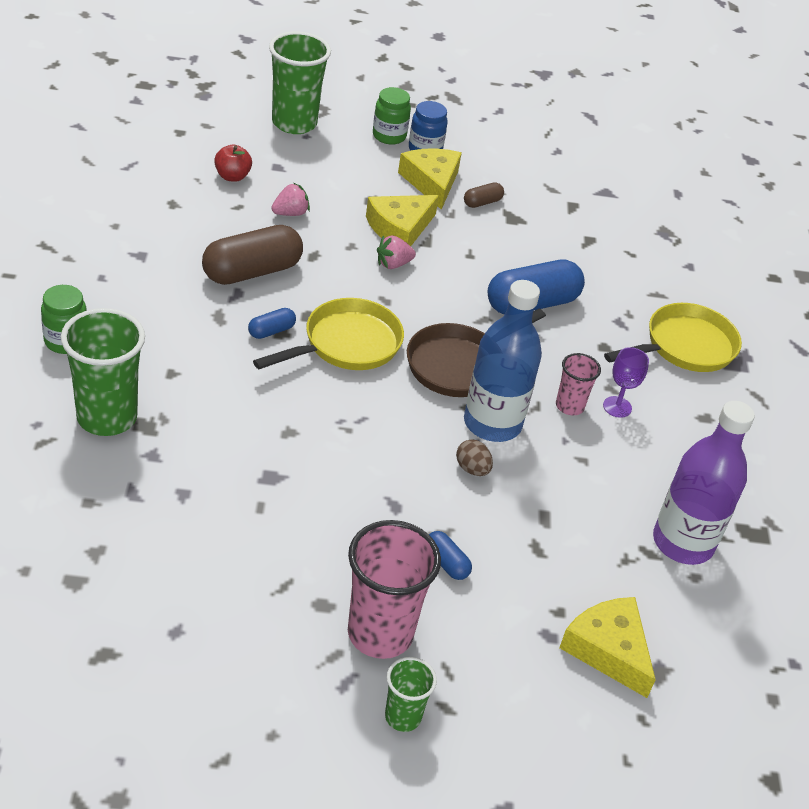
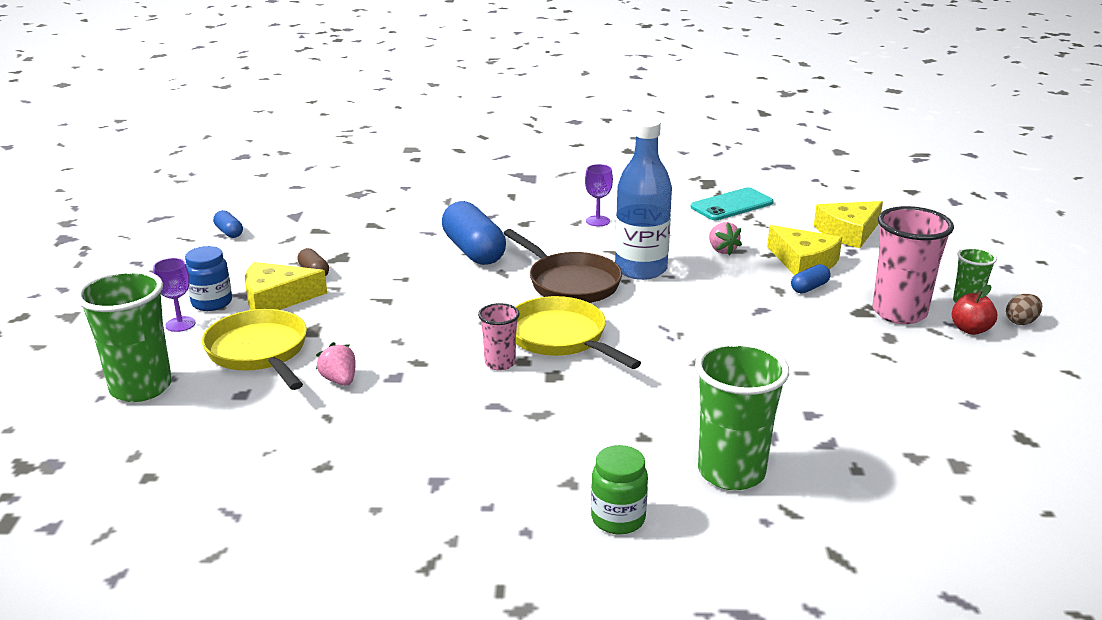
camera: 85 degrees left, 15 degrees down
brown capsule [202,225,303,285] -> none
red apple [214,145,252,182] -> red apple moved to [952,285,997,335]
blue capsule [248,308,296,339] -> blue capsule moved to [213,210,243,238]
yellow cheese [366,195,439,246] -> yellow cheese moved to [767,225,842,275]
green jar [373,87,411,145] -> purple goblet [153,258,196,332]
pink strawberry [377,235,416,269] -> pink strawberry moved to [709,222,742,256]
brown egg [456,439,493,476] -> brown egg moved to [1006,294,1042,325]
pink cup [556,353,601,415] -> pink cup moved to [478,303,520,370]
yellow pan [604,303,742,372] -> yellow pan moved to [202,309,307,390]
purple bottle [653,401,755,565] -> turquoise phone [691,187,774,220]

